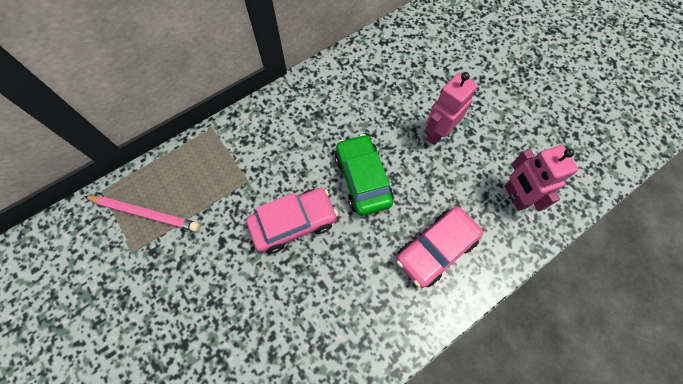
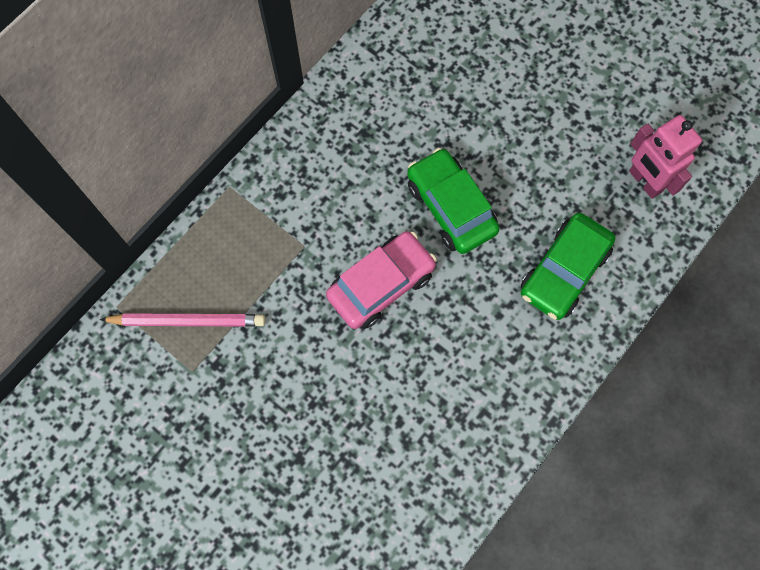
camera: 15 degrees left, 5 degrees up
pink car [396,207,483,288] -> green car [521,213,615,320]
pink robot [425,72,478,145] -> none

